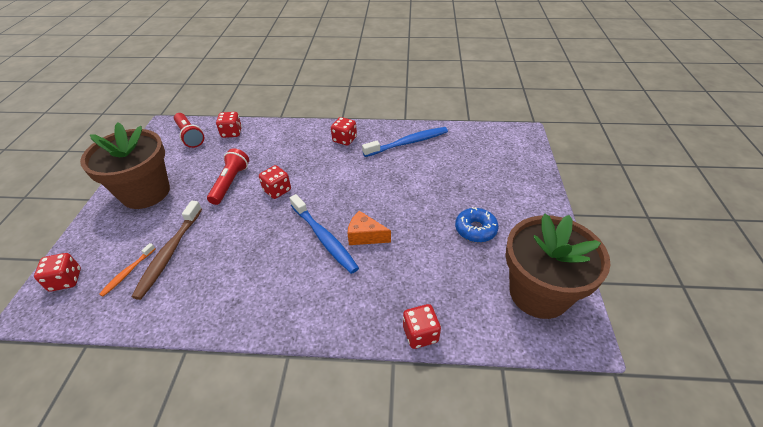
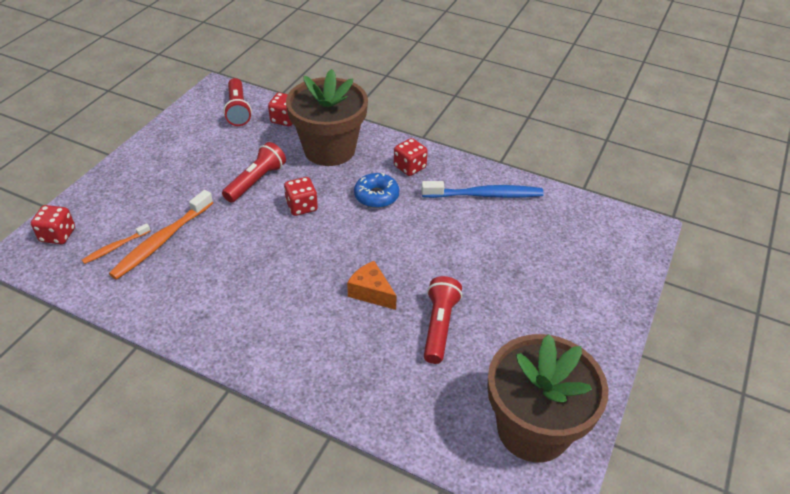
camera: 20 degrees right, 0 degrees up
brown flower pot [80,122,170,209] -> brown flower pot moved to [286,69,368,166]
brown toothbrush [131,201,202,300] -> orange toothbrush [109,190,213,280]
blue toothbrush [290,194,359,274] -> none
red dice [403,304,441,349] -> none
blue donut [455,207,499,242] -> blue donut moved to [354,172,399,208]
none -> red flashlight [424,276,462,364]

